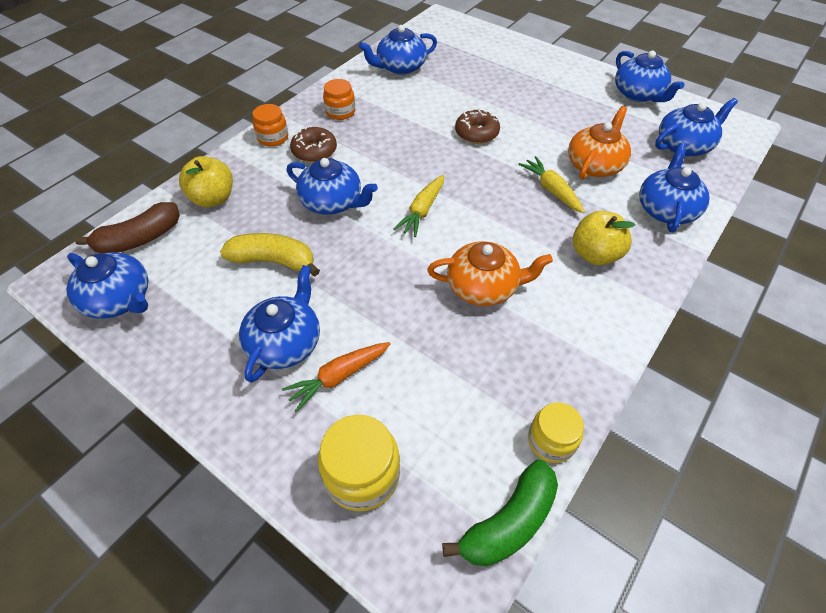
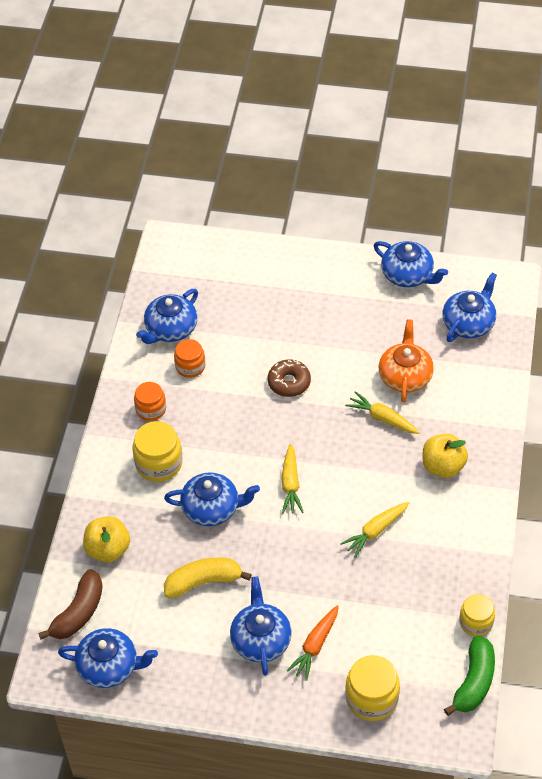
camera: 25 degrees left, 0 degrees up
orange jar [252,104,288,147] -> orange jar moved to [174,339,205,378]
brown donut [290,127,337,162] -> yellow jar [133,421,183,482]
orange teapot [427,241,553,306] -> yellow carrot [340,502,409,558]
blue teapot [639,143,710,232] -> none

